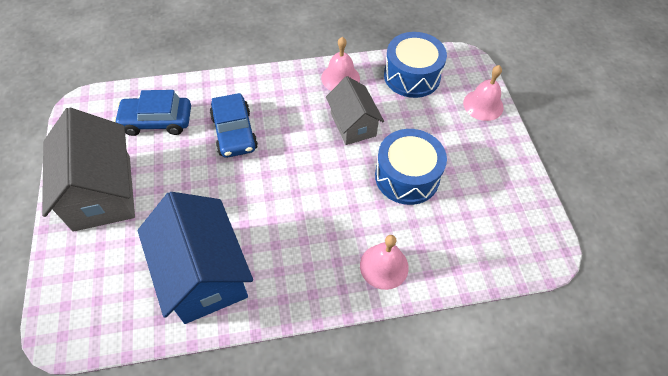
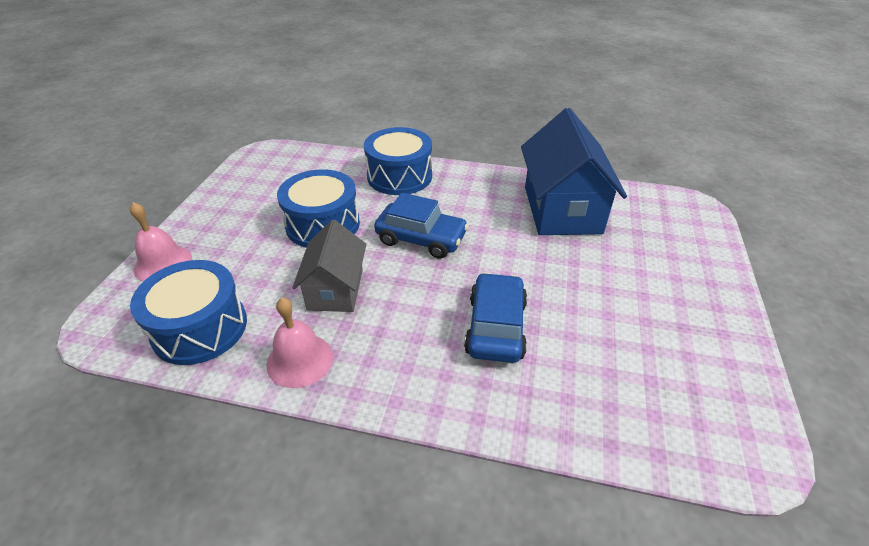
camera: 155 degrees left, 15 degrees down
grey house [42,107,135,232] -> none
blue car [114,90,191,136] -> blue car moved to [374,193,469,259]
pink bell [360,235,409,290] -> blue drum [364,127,432,195]

